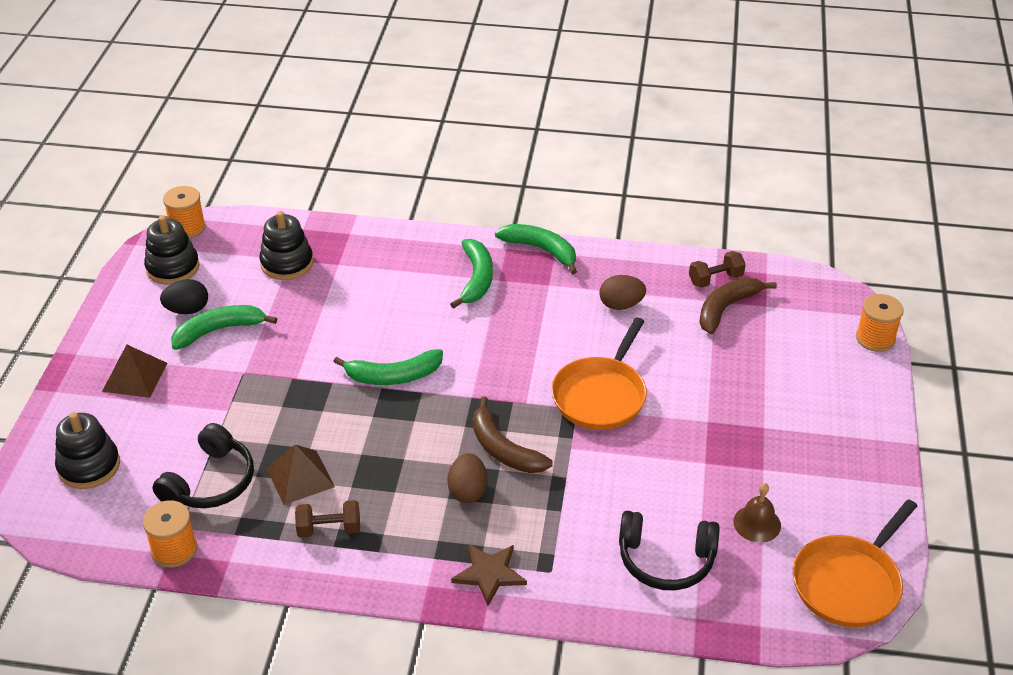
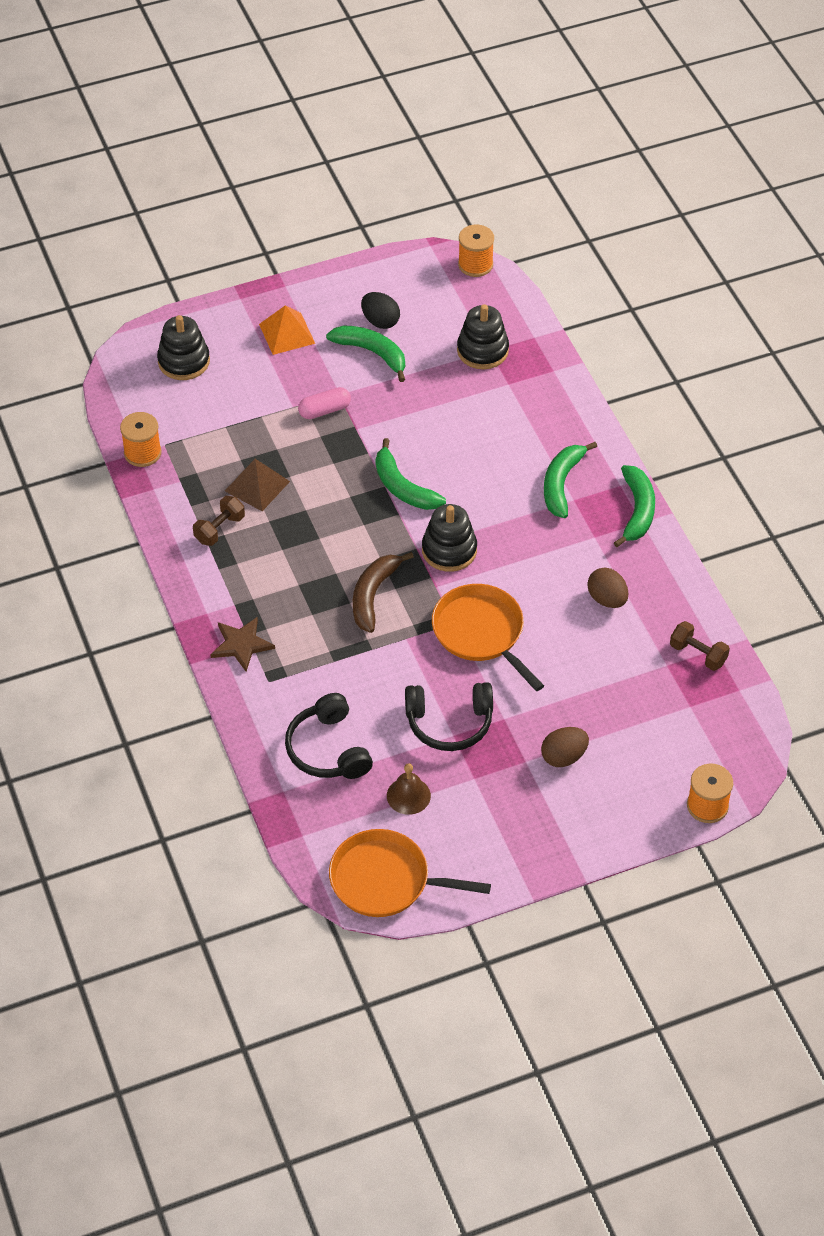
camera: 60 degrees right, 10 degrees up
brown pyramid [102,344,167,398] -> orange pyramid [259,305,315,355]
black stacking toy [144,215,200,285] -> black stacking toy moved to [422,504,477,572]
black headphones [152,423,254,508] -> black headphones moved to [405,682,493,751]
brown dumbbell [295,500,360,538] -> brown dumbbell turned 75 degrees clockwise [193,496,245,546]
brown egg [448,453,488,503] -> brown egg moved to [541,727,589,767]
green banana [450,239,493,309] -> green banana turned 135 degrees clockwise [544,442,597,518]
orange pan [551,317,647,430] -> orange pan turned 60 degrees clockwise [432,584,544,691]
brown banana [699,277,777,334] -> none
none -> pink capsule [298,387,351,419]

